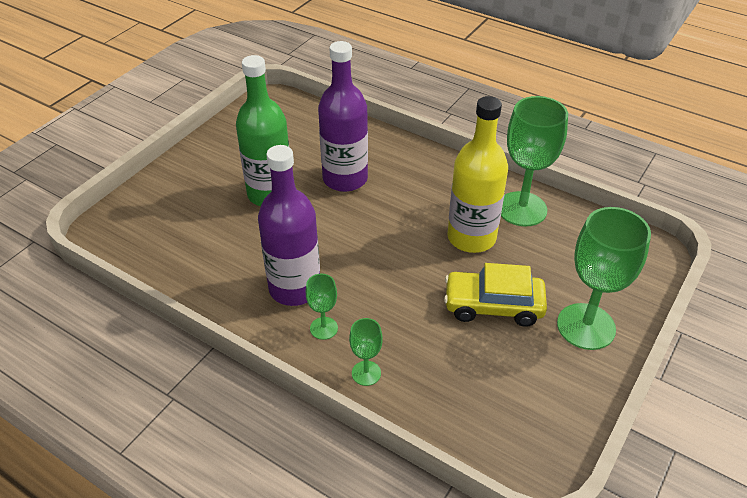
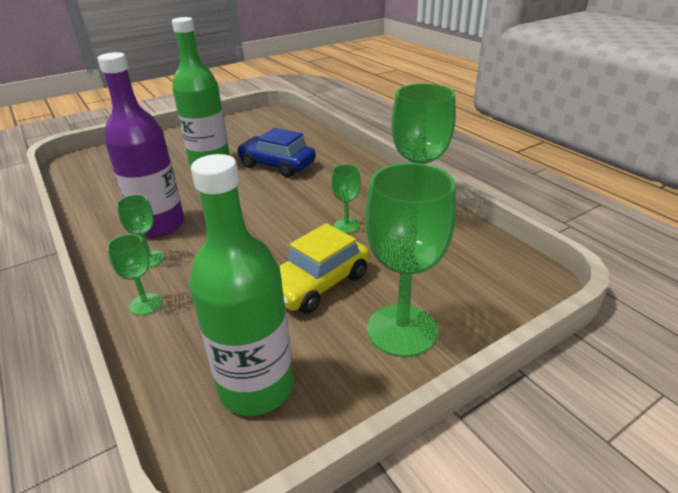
camera: 25 degrees right, 10 degrees down
purple bottle [318,41,368,192] -> blue car [237,128,316,177]
yellow car [444,263,547,327] -> yellow car turned 75 degrees counterclockwise [279,223,369,314]
yellow bottle [447,96,508,253] -> green goblet [331,164,361,233]
none -> green bottle [189,154,294,416]

